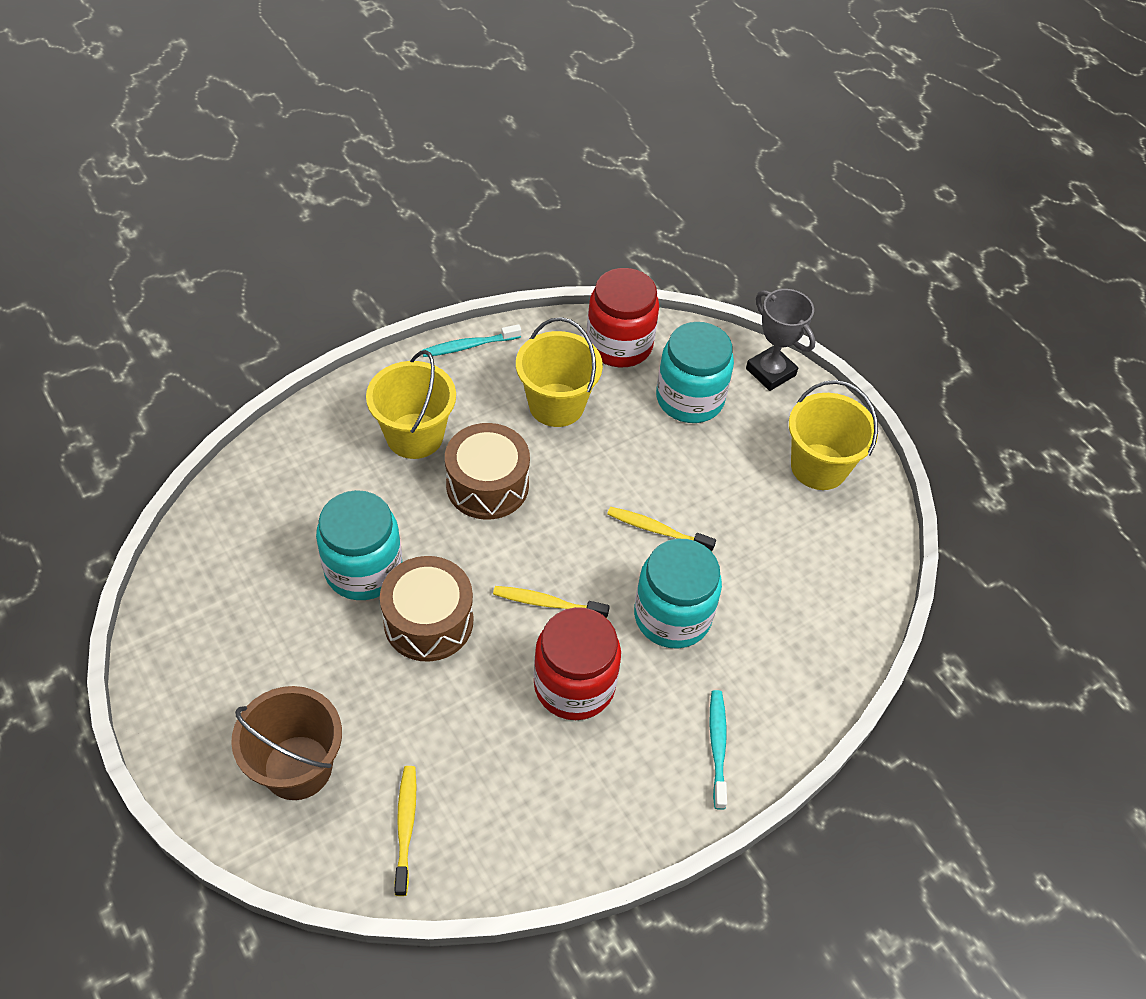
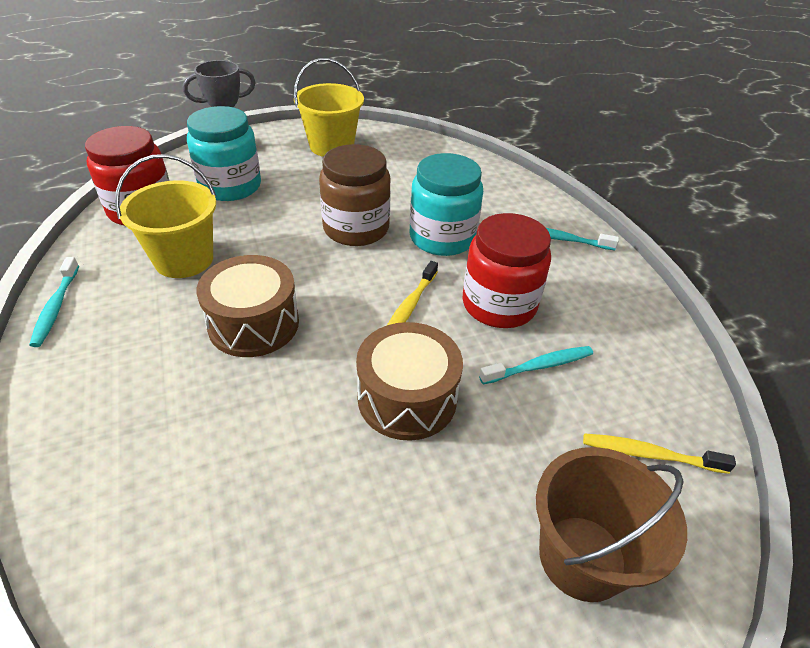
camera: 75 degrees left, 10 degrees down
turquoise jar [316,490,402,600] -> none
yellow bucket [366,350,456,459] -> none
yellow toothbrush [607,507,716,552] -> brown jar [319,144,391,246]
none -> turquoise toothbrush [479,346,593,384]

